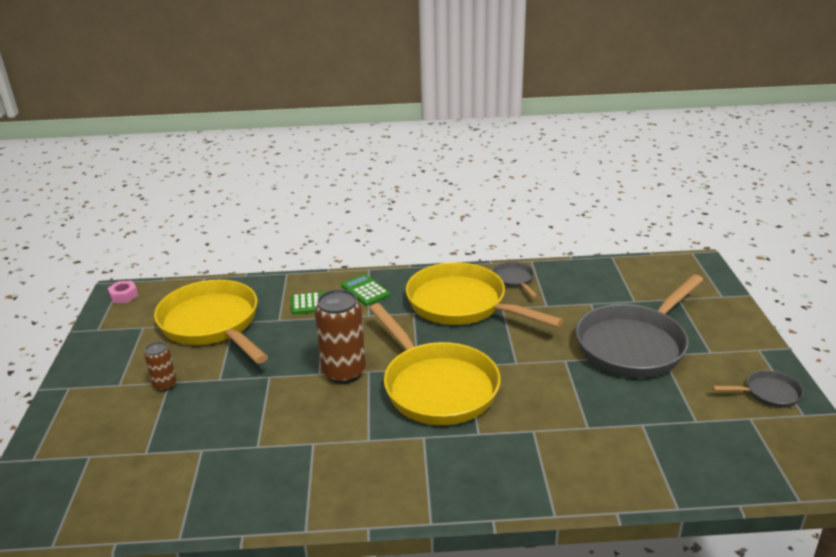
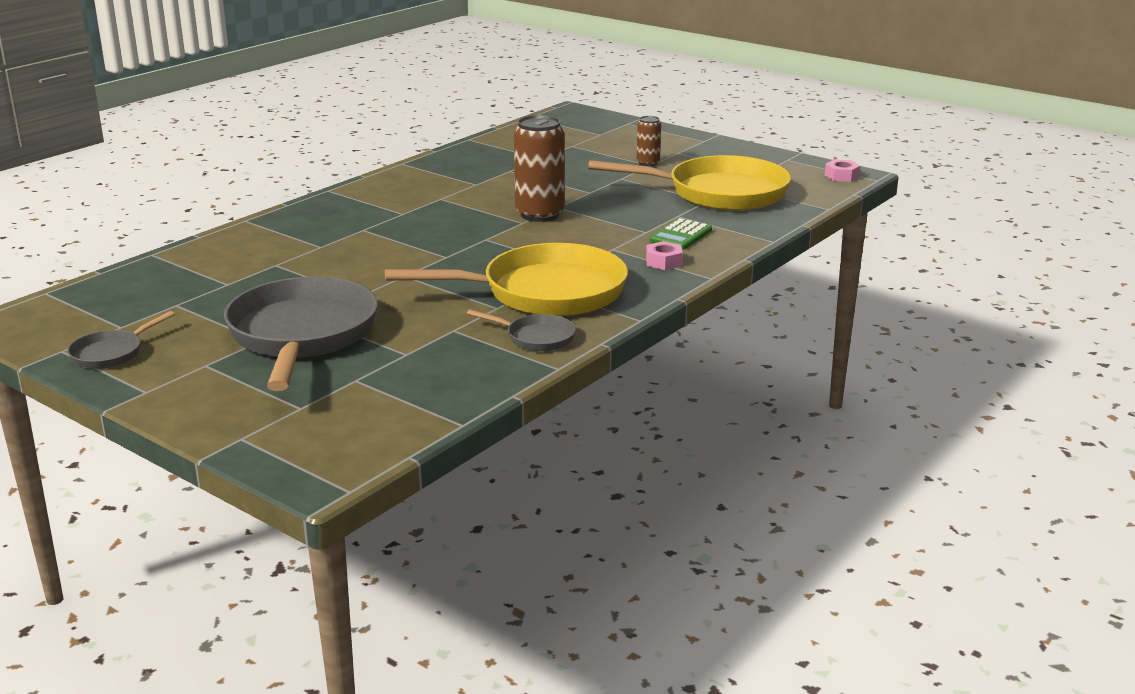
camera: 130 degrees right, 5 degrees down
green calculator [341,274,390,306] -> pink nut [646,241,683,270]
yellow pan [369,303,501,425] -> none

